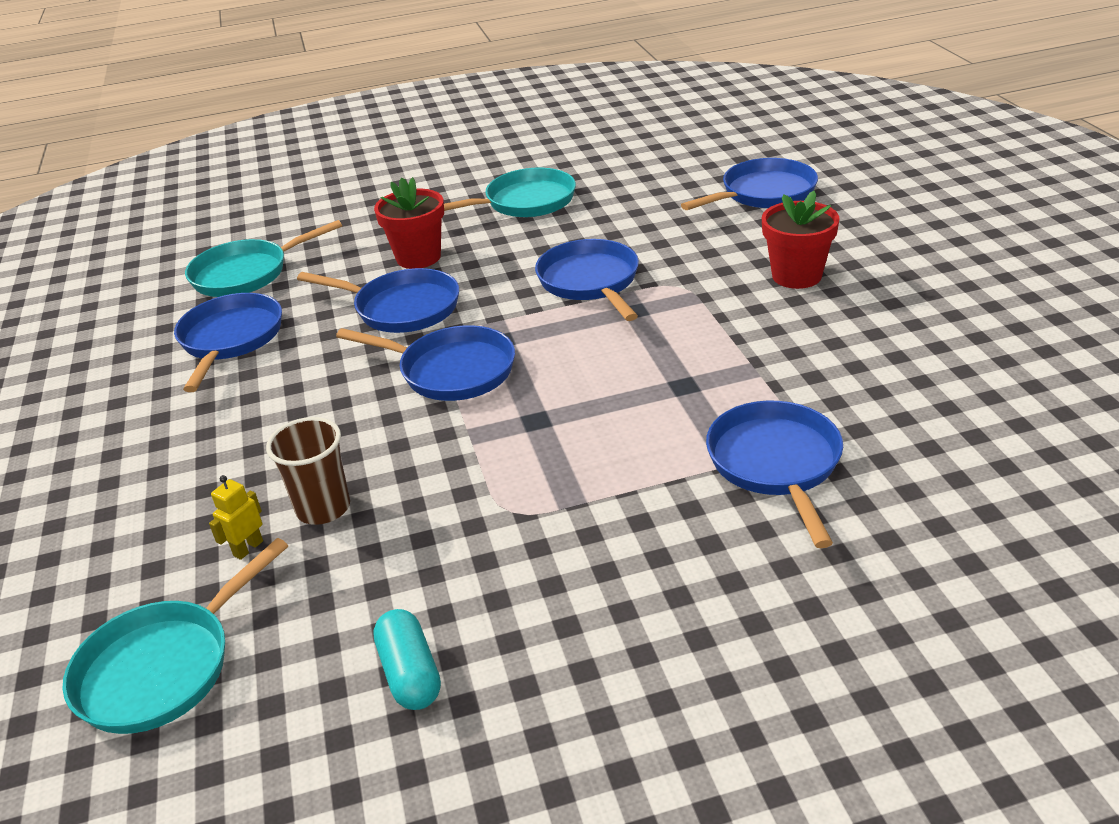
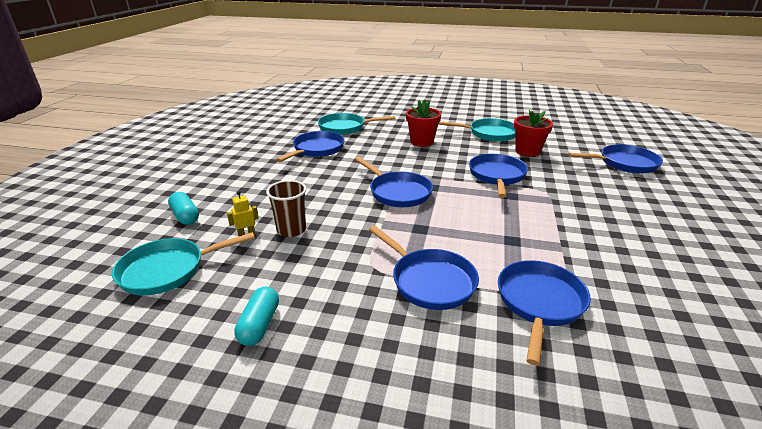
camera: 25 degrees right, 5 degrees down
blue pan [297,268,459,333] -> blue pan moved to [369,226,479,310]
red flower pot [762,190,840,289] -> red flower pot moved to [514,109,553,157]
none -> turquoise capsule [168,192,199,225]

